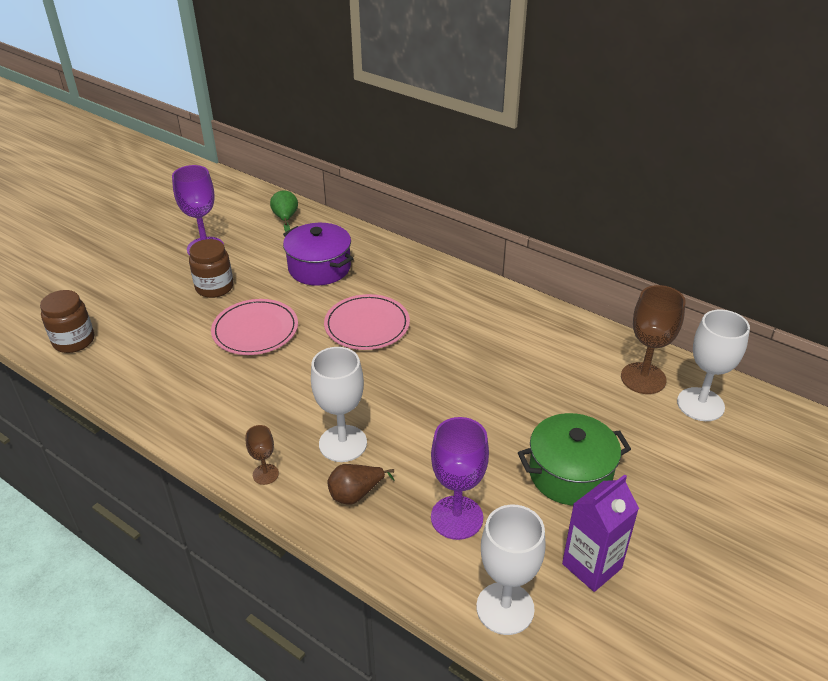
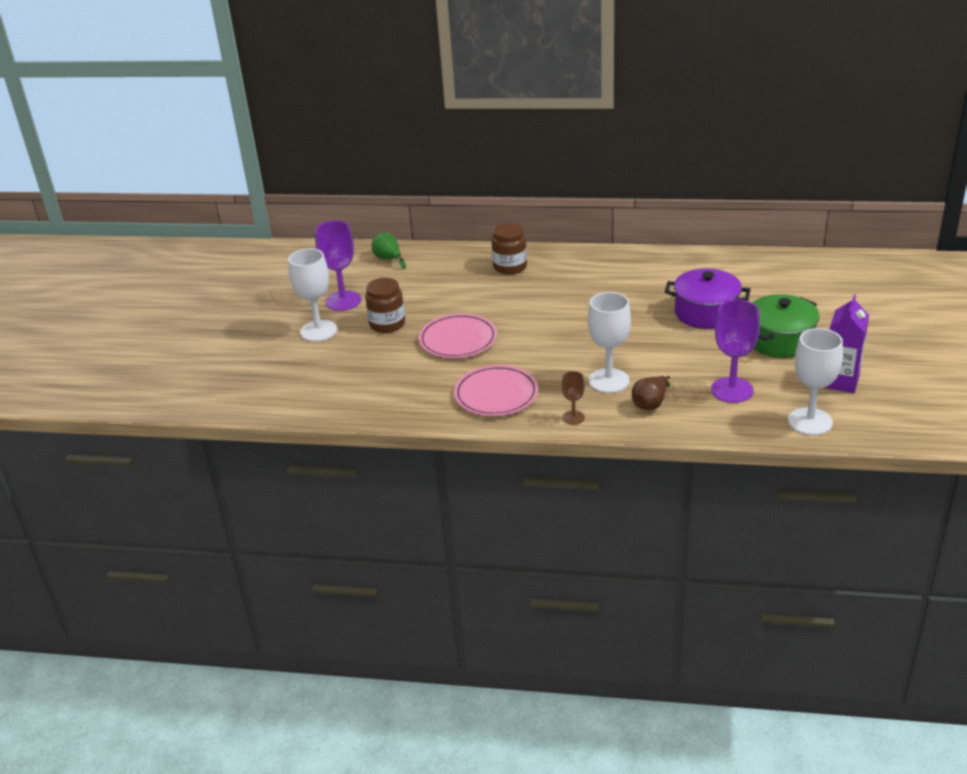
camera: 25 degrees left, 5 degrees down
brown jar [40,290,94,353] -> brown jar moved to [491,223,527,275]
purple pot [283,223,354,286] -> purple pot moved to [665,269,751,329]
pink plate [324,294,410,350] -> pink plate moved to [454,365,538,416]
brown goblet [621,285,686,394] -> none
white goblet [677,309,750,421] -> white goblet moved to [288,248,337,342]

